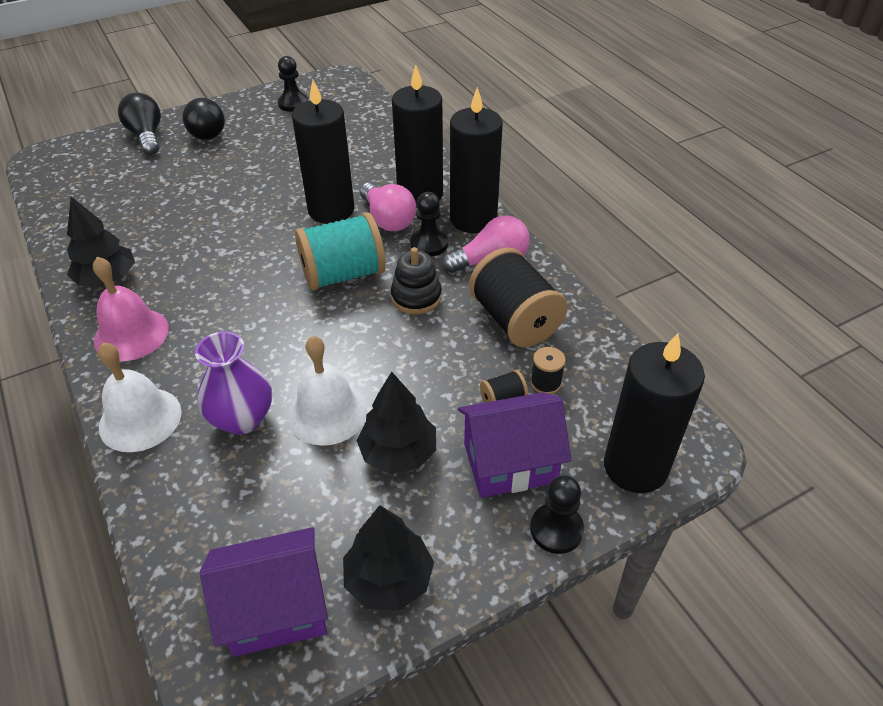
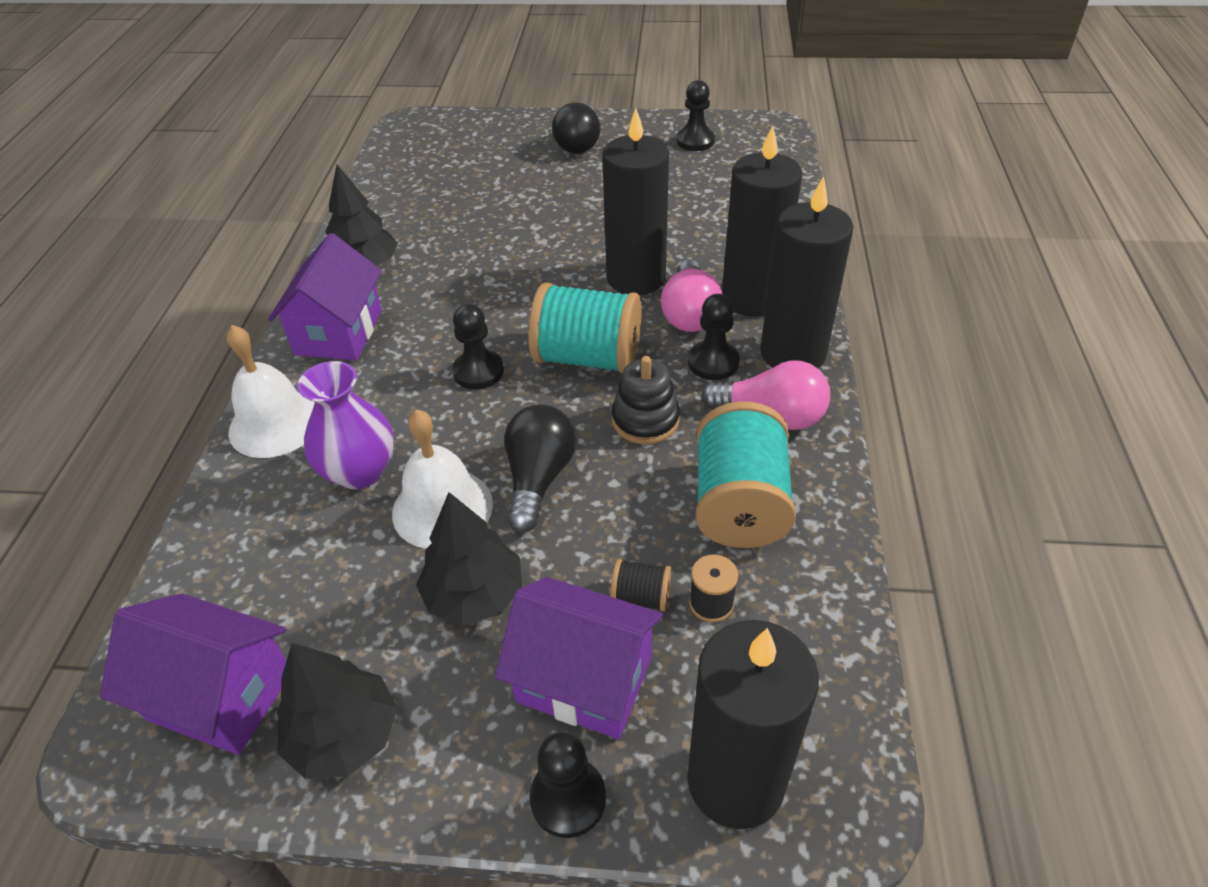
camera: 35 degrees right, 0 degrees up
pink bell [93,257,169,361] -> purple house [268,233,382,360]
black light bulb [118,92,161,155] -> black light bulb moved to [504,404,576,532]
black spool [469,247,567,347] -> turquoise spool [696,401,796,548]
none -> black pawn [452,303,504,389]

